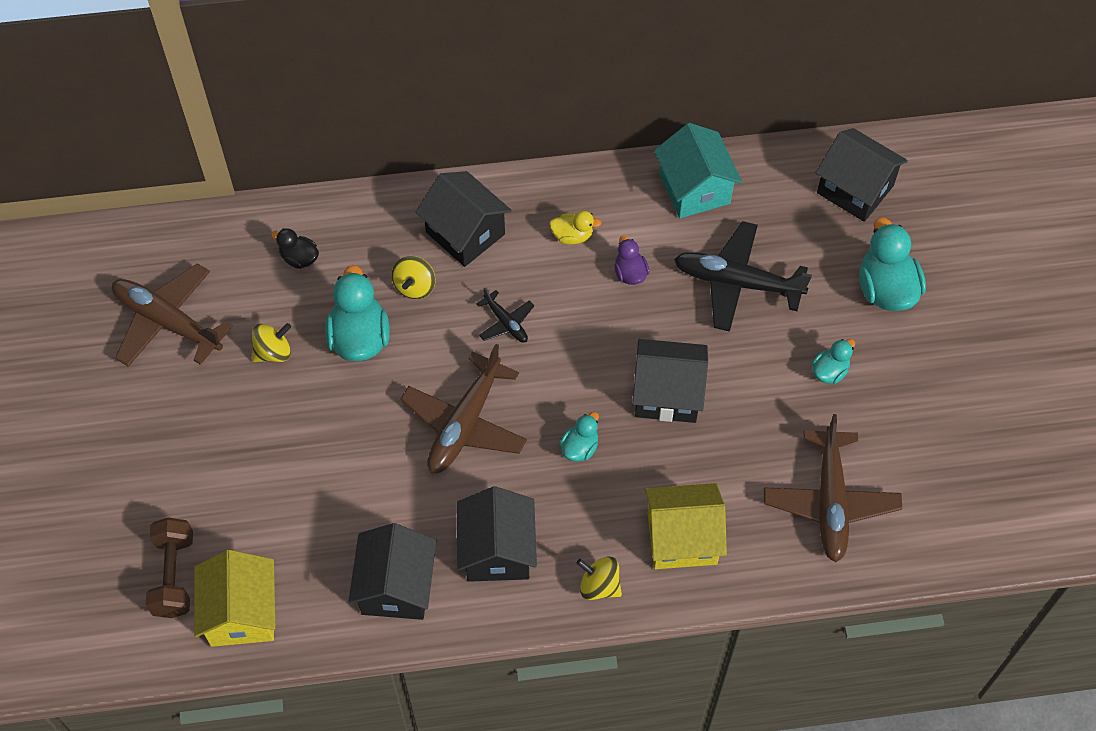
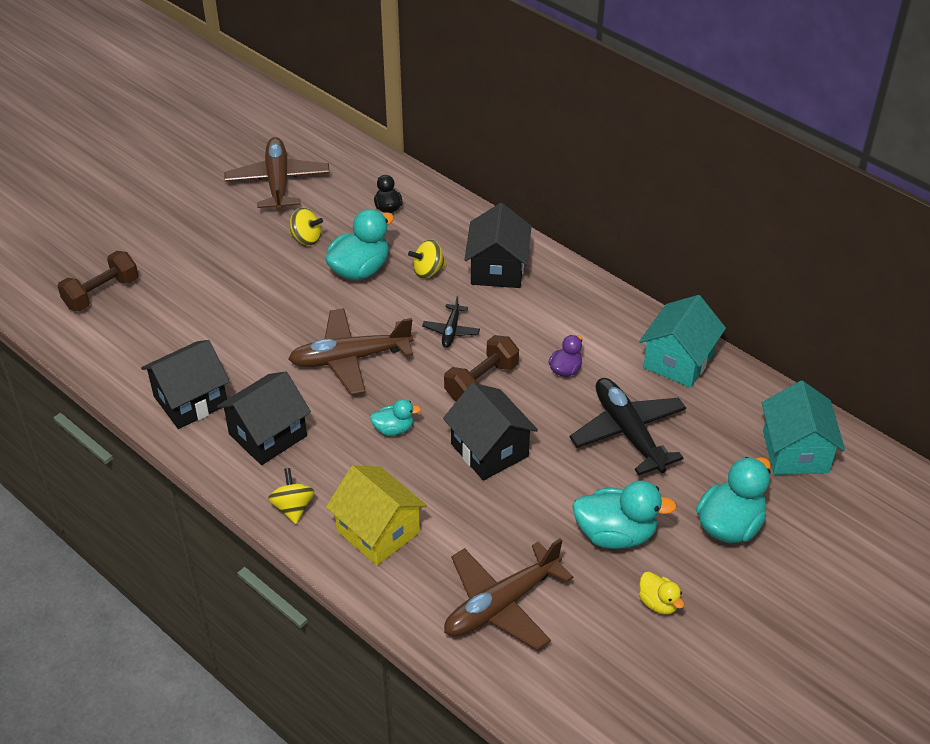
camera: 50 degrees right, 15 degrees down
yellow house [194,550,275,647] -> none
yellow duck [549,210,601,245] -> yellow duck moved to [639,572,684,614]
turquoise duck [812,339,855,384] -> turquoise duck [572,481,677,549], size x1.86
black house [816,128,908,222] -> turquoise house [762,381,845,475]
none -> brown dumbbell [444,335,519,401]

